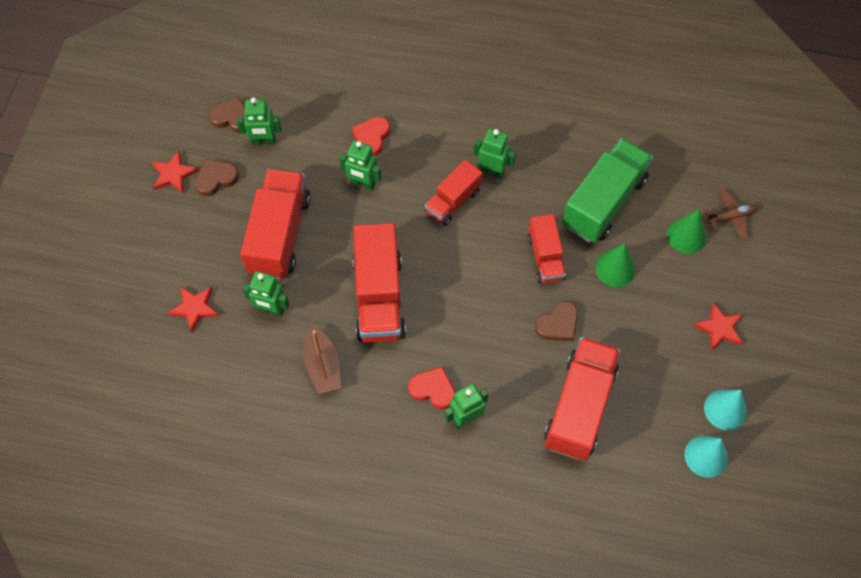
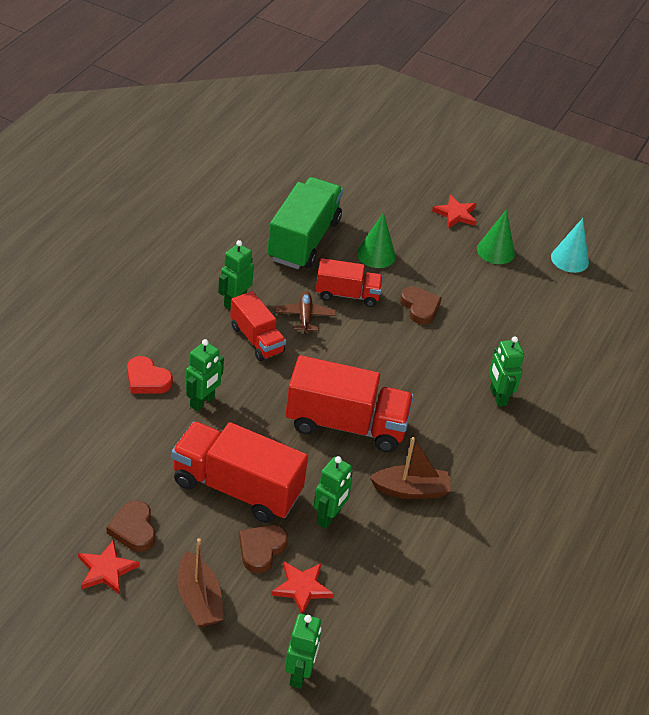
camera: 80 degrees left, 20 degrees down
brown heart [209,97,245,133] -> brown heart moved to [239,525,288,573]
green robot [237,97,282,145] -> green robot moved to [285,614,321,689]
red heart [408,367,455,410] -> none
red truck [544,337,621,461] -> none
green truck [562,138,653,243] -> green truck turned 60 degrees clockwise [267,177,343,269]
green cone [667,209,706,254] -> green cone moved to [477,209,515,264]
brown plane [704,189,757,240] -> brown plane moved to [275,291,336,334]
turquoise cone [704,390,747,430] -> none
none -> brown boat [177,538,224,627]

